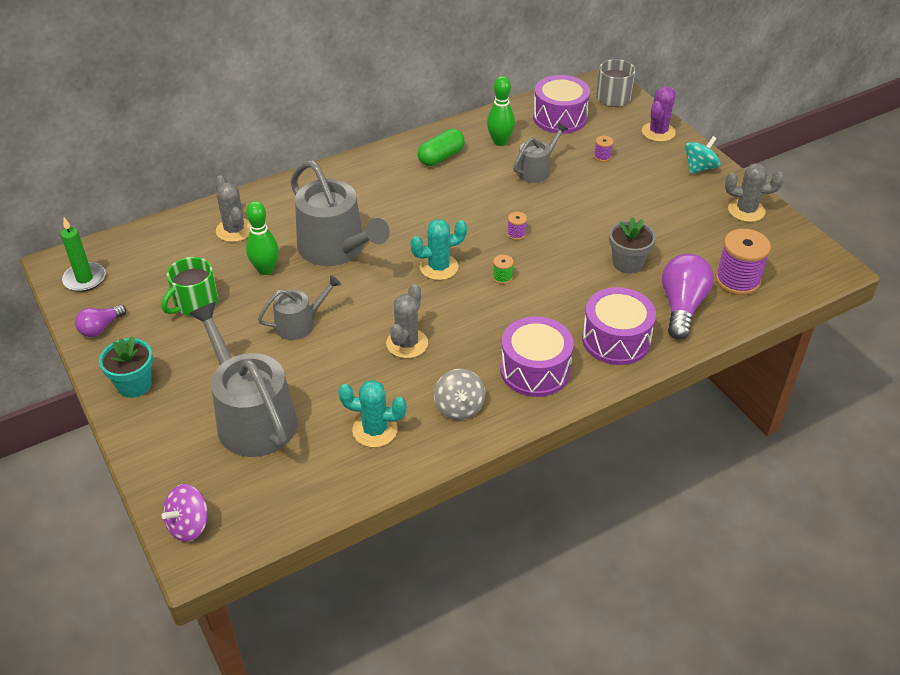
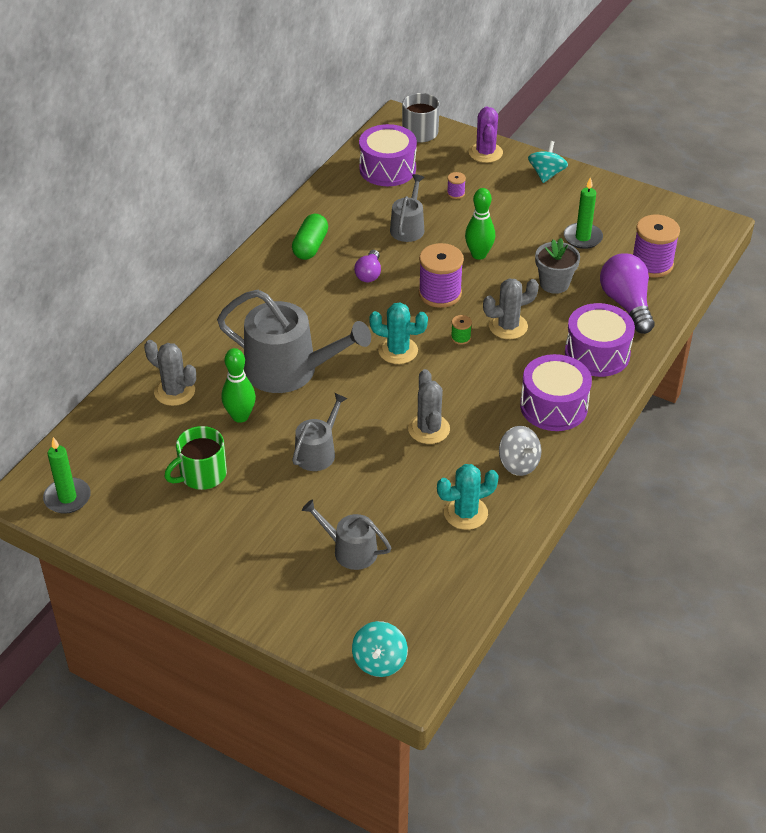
camera: 30 degrees left, 0 degrees up
purple light bulb [75,304,126,337] -> purple light bulb moved to [354,250,381,282]
turquoise flower pot [99,336,153,398] -> none
green mug [162,257,218,316] -> green mug turned 45 degrees clockwise [164,426,227,490]
purple spinning top [162,484,208,542] -> turquoise spinning top [352,621,408,677]
grey watering can [189,302,297,457] -> grey watering can [302,499,391,570], size x0.54
turquoise cactus [410,219,467,280] -> turquoise cactus turned 60 degrees clockwise [369,302,428,364]
green bowling pin [487,76,515,146] -> green bowling pin moved to [465,188,495,260]
purple spool [507,212,527,240] -> purple spool [419,243,464,308], size x2.22
grey cactus [725,163,784,222] -> grey cactus moved to [483,278,539,339]
none -> green candle [564,177,603,249]

